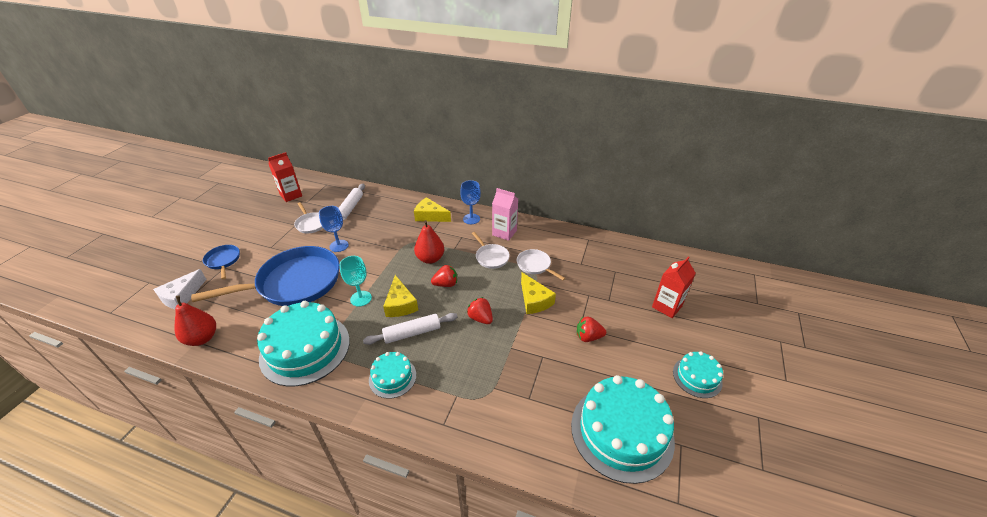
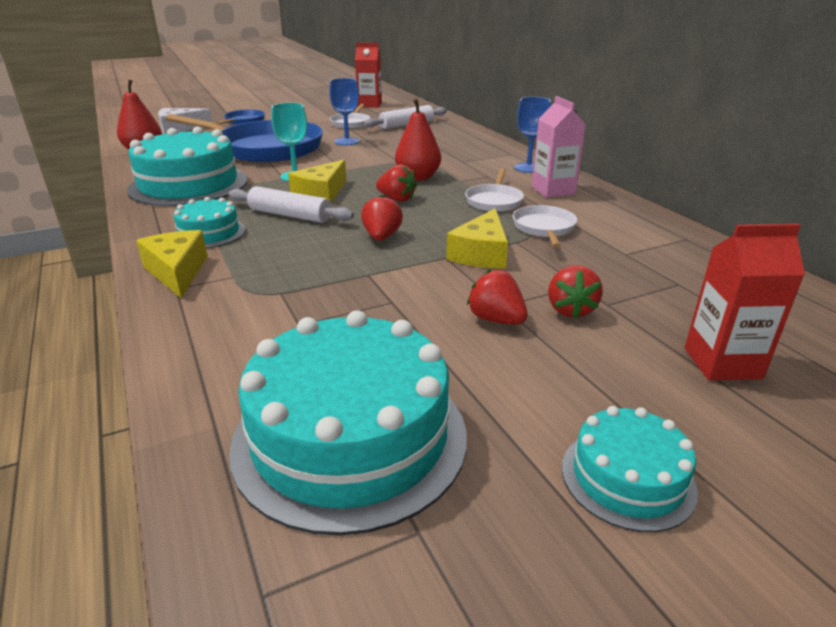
camera: 45 degrees right, 10 degrees down
yellow cheese [414,197,451,222] -> yellow cheese moved to [136,230,208,298]
none -> red strawberry [548,265,603,318]

